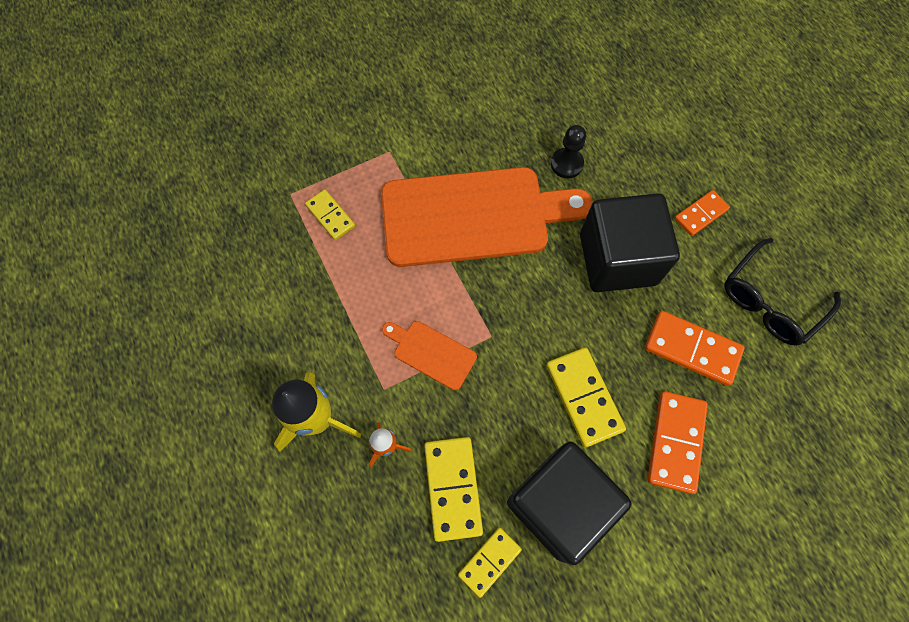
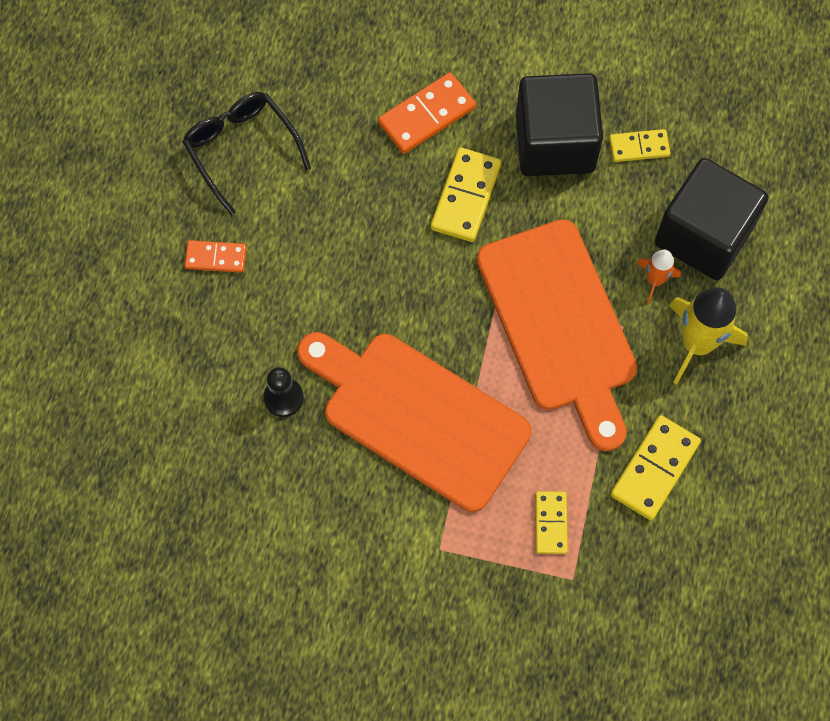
camera: 140 degrees left, 0 degrees up
orange cutting board [382,321,477,390] -> orange cutting board [477,219,637,452], size x2.29
yellow domino [424,437,483,542] -> yellow domino moved to [610,415,701,520]
black cube [580,193,680,292] -> black cube moved to [655,158,768,280]
orange domino [645,311,745,386] -> none
black glasses [724,238,841,346] -> black glasses turned 120 degrees counterclockwise [182,92,311,215]

